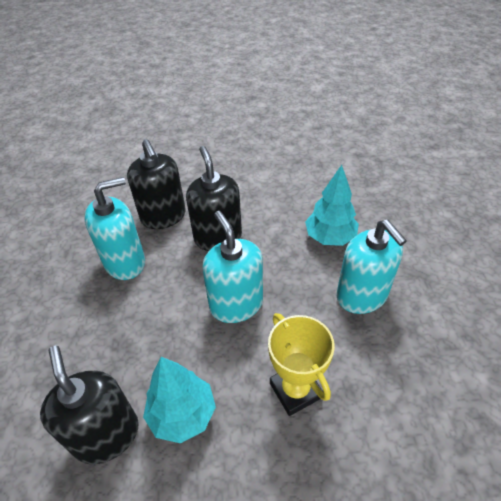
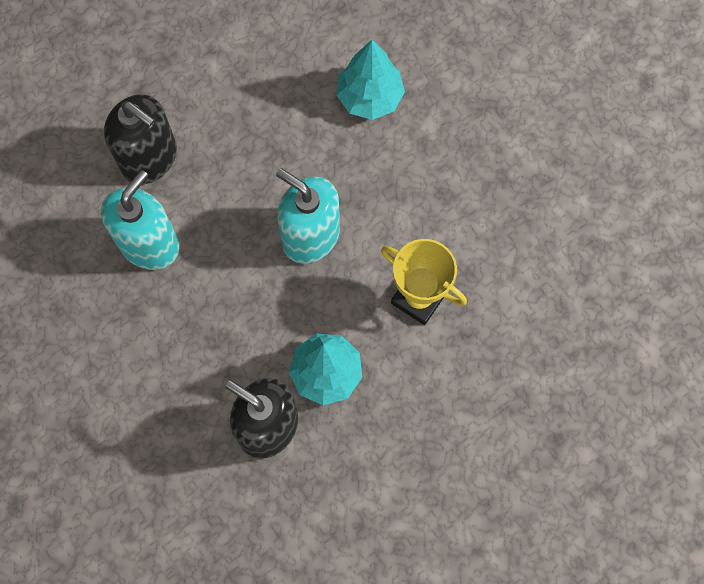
camera: 30 degrees left, 25 degrees up
black soap dispenser [186,146,242,251] -> none
turquoise soap dispenser [337,220,407,314] -> none

